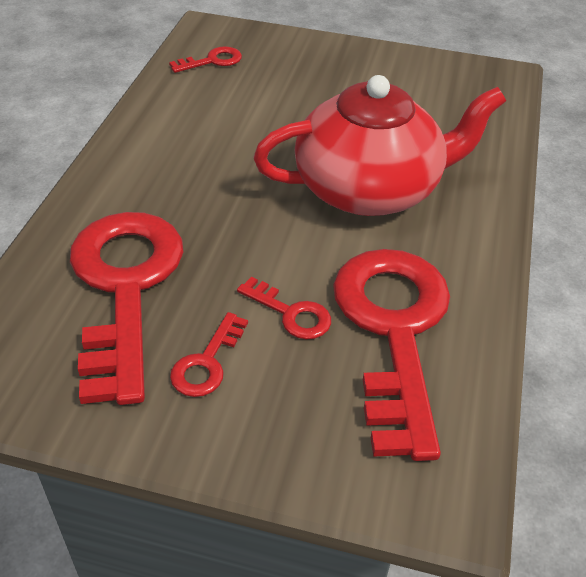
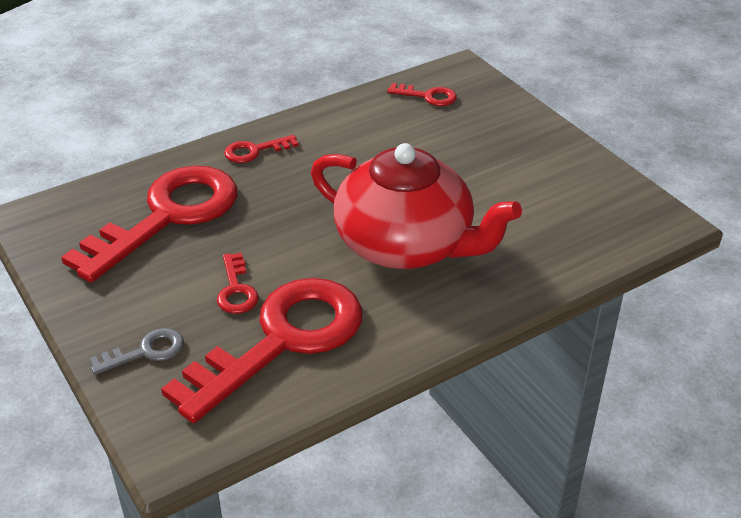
camera: 45 degrees right, 5 degrees down
red key [170,312,248,397] -> red key moved to [224,135,299,163]
none -> grey key [89,328,184,375]

